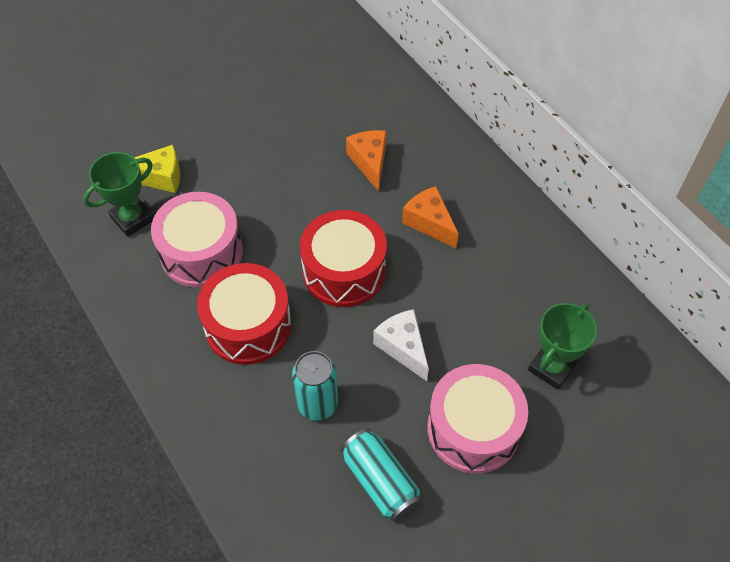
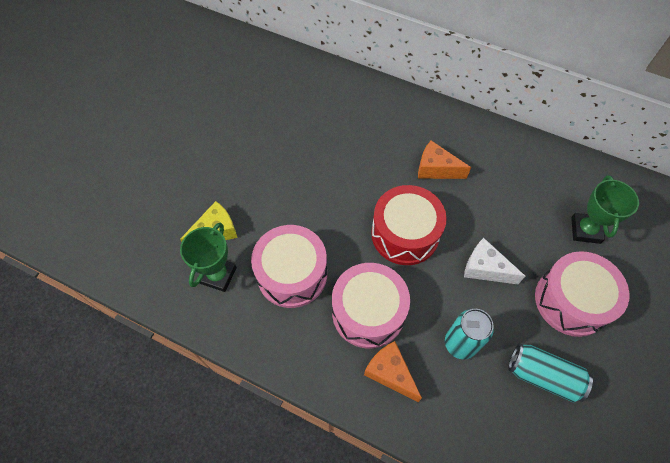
camera: 30 degrees left, 5 degrees up
red drum [197,263,291,365] -> pink drum [332,263,410,349]
orange cheese [346,130,386,192] -> orange cheese moved to [364,341,422,402]

